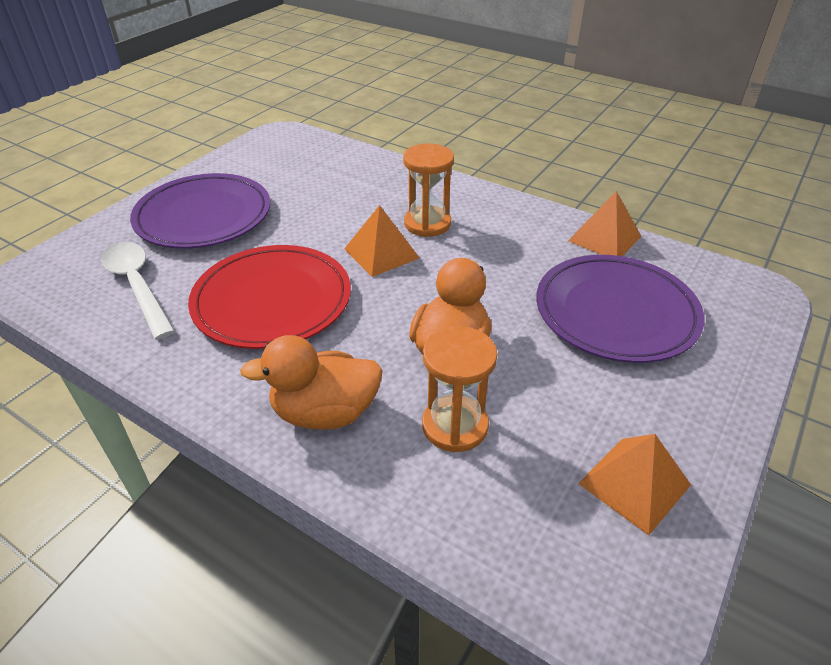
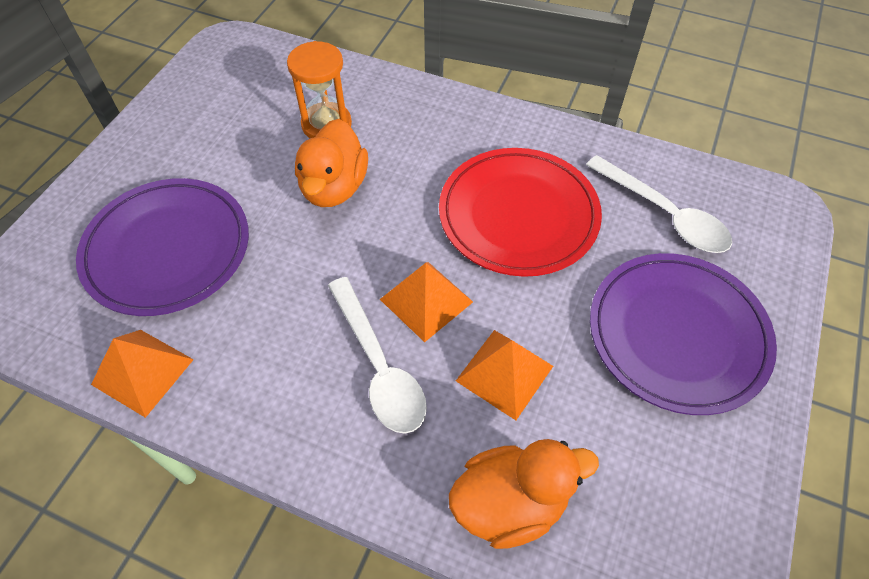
camera: 170 degrees right, 15 degrees up
orange duck [240,335,383,429] -> orange duck moved to [449,439,599,549]
orange hourglass [403,144,454,237] -> white spoon [328,277,427,433]
orange pyramid [578,434,691,535] -> orange pyramid moved to [456,330,553,420]

